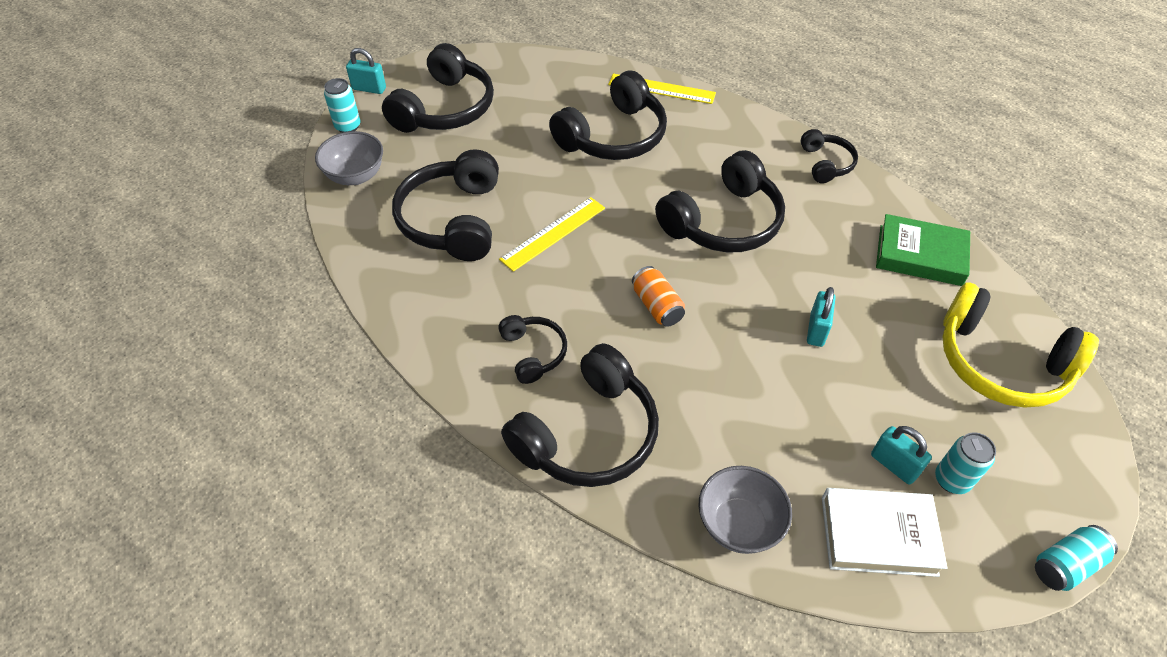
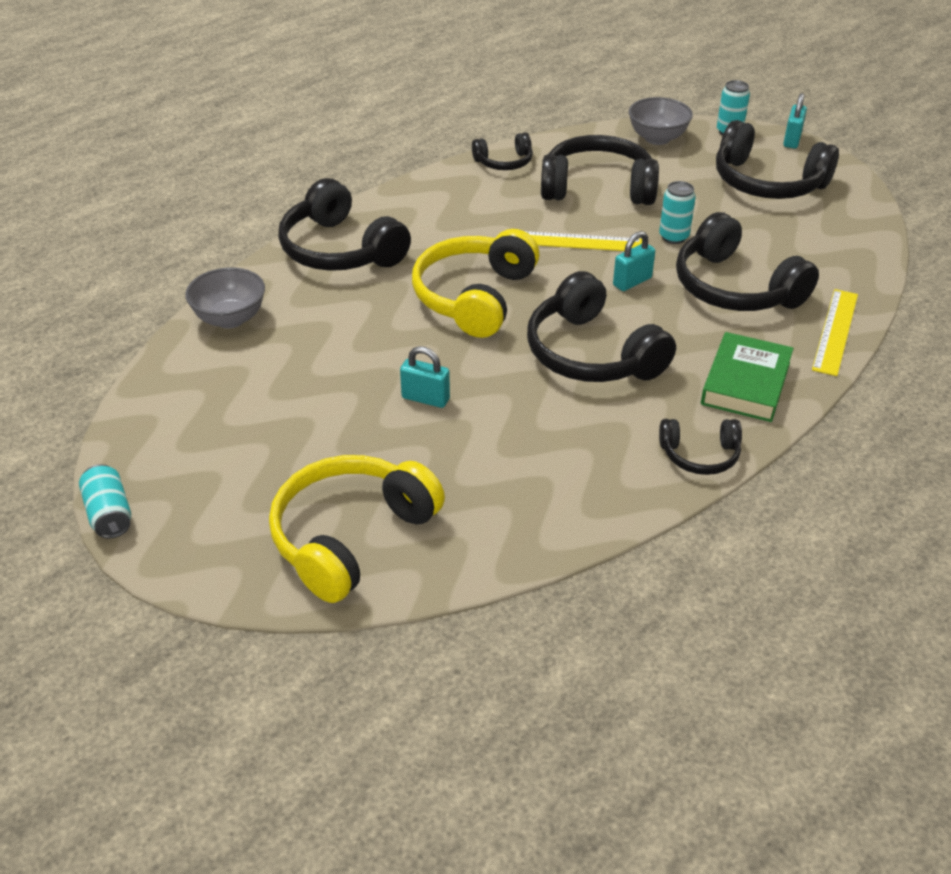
camera: 95 degrees right, 10 degrees down
black headphones [498,315,567,384] -> black headphones moved to [472,133,533,170]
yellow ruler [499,197,605,272] -> yellow ruler turned 45 degrees counterclockwise [525,231,642,251]
orange can [632,266,685,327] -> yellow headphones [412,229,540,338]
white book [822,488,947,577] -> none
turquoise padlock [871,426,932,485] -> turquoise padlock moved to [613,231,655,291]
green book [876,214,970,286] -> green book moved to [701,332,794,422]
turquoise can [935,432,996,494] -> turquoise can moved to [659,181,696,244]

